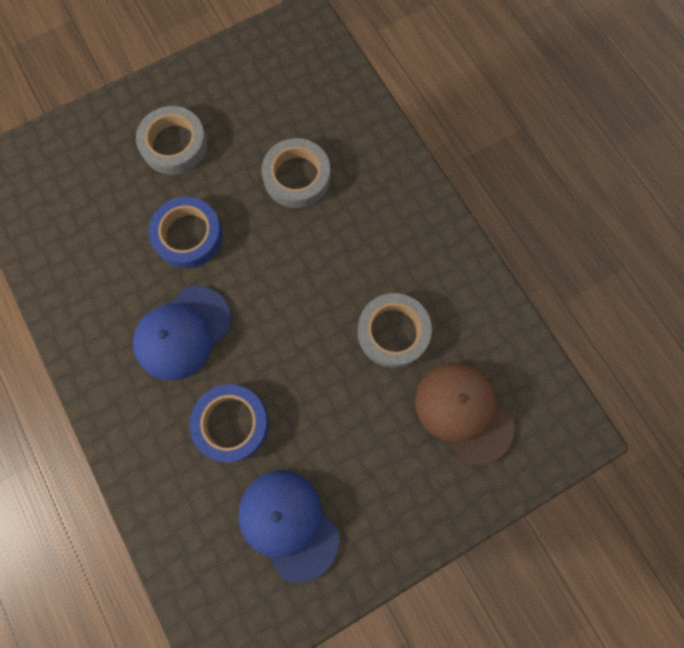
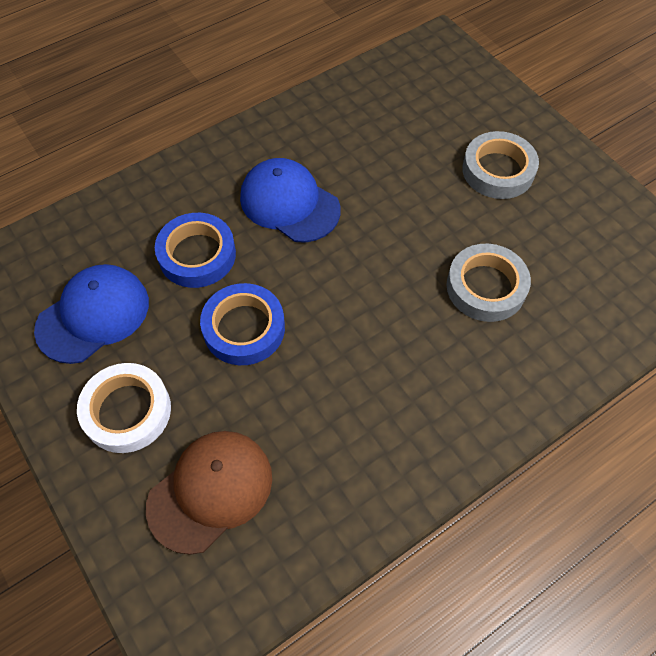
camera: 85 degrees right, 15 degrees down
blue tape [148,197,223,268] -> blue tape moved to [200,283,285,365]
grey tape [358,293,432,368] -> none
none -> white tape [77,363,171,453]

